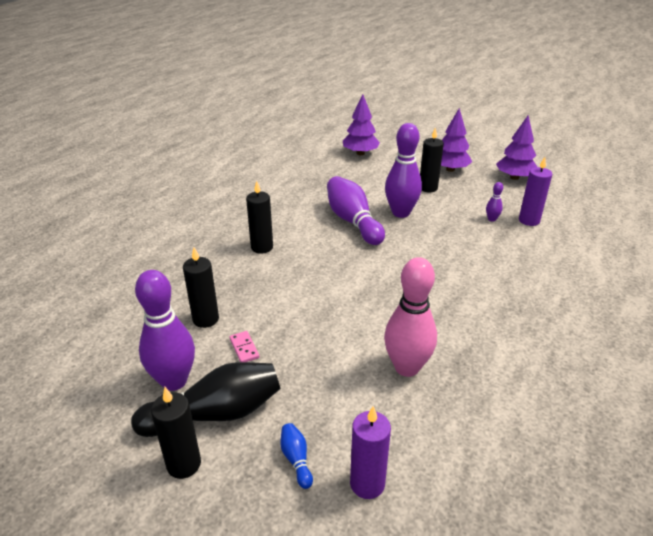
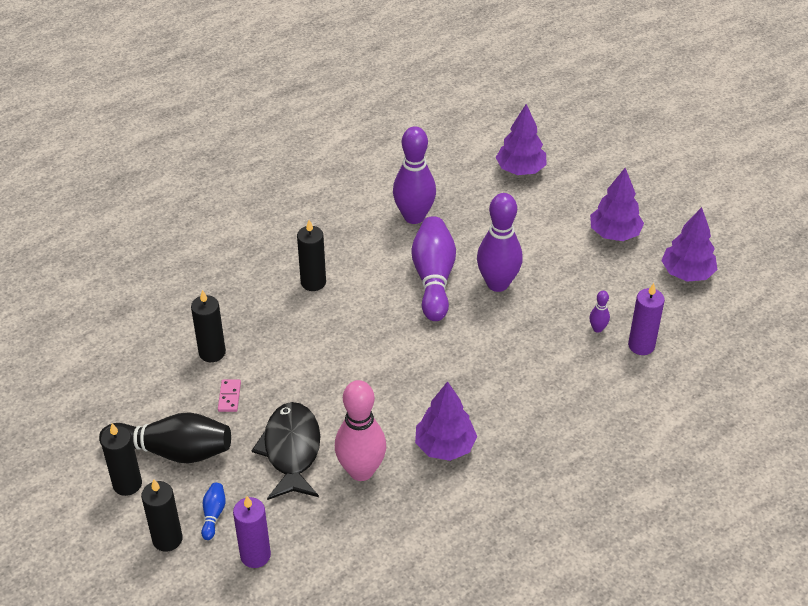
camera: 25 degrees right, 10 degrees up
purple bowling pin [135,270,195,391] -> purple bowling pin moved to [393,126,436,224]
black candle [420,127,444,192] -> black candle moved to [141,479,183,552]
none -> black fish [251,402,321,500]
none -> purple tree [415,381,477,461]

